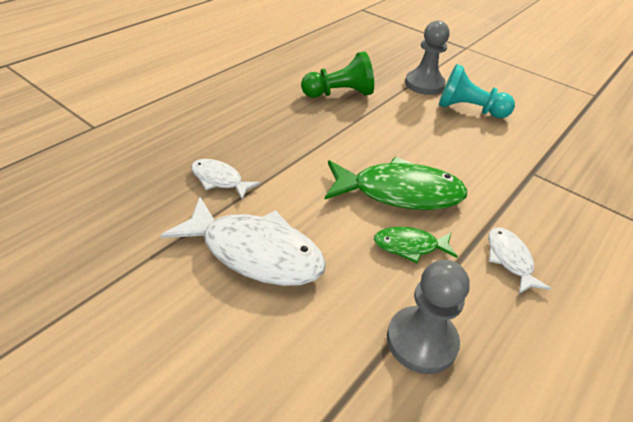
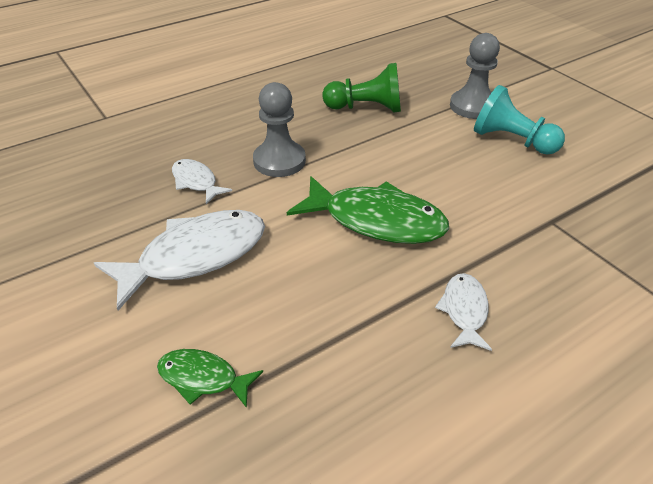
camera: 20 degrees right, 0 degrees up
white fish [161,197,326,286] -> white fish turned 75 degrees counterclockwise [94,210,265,311]
green fish [374,227,458,263] -> green fish moved to [157,349,263,408]
grey pawn [387,260,470,374] -> grey pawn moved to [253,82,306,177]

